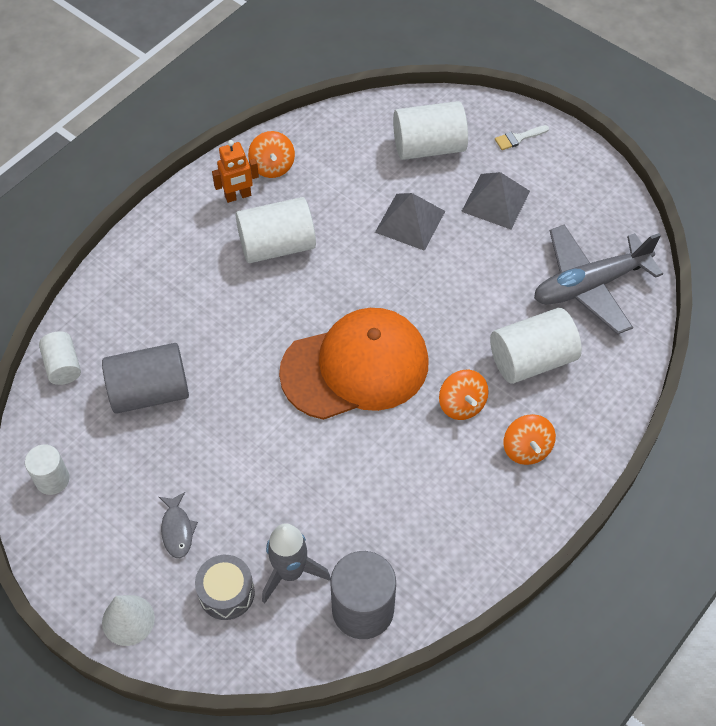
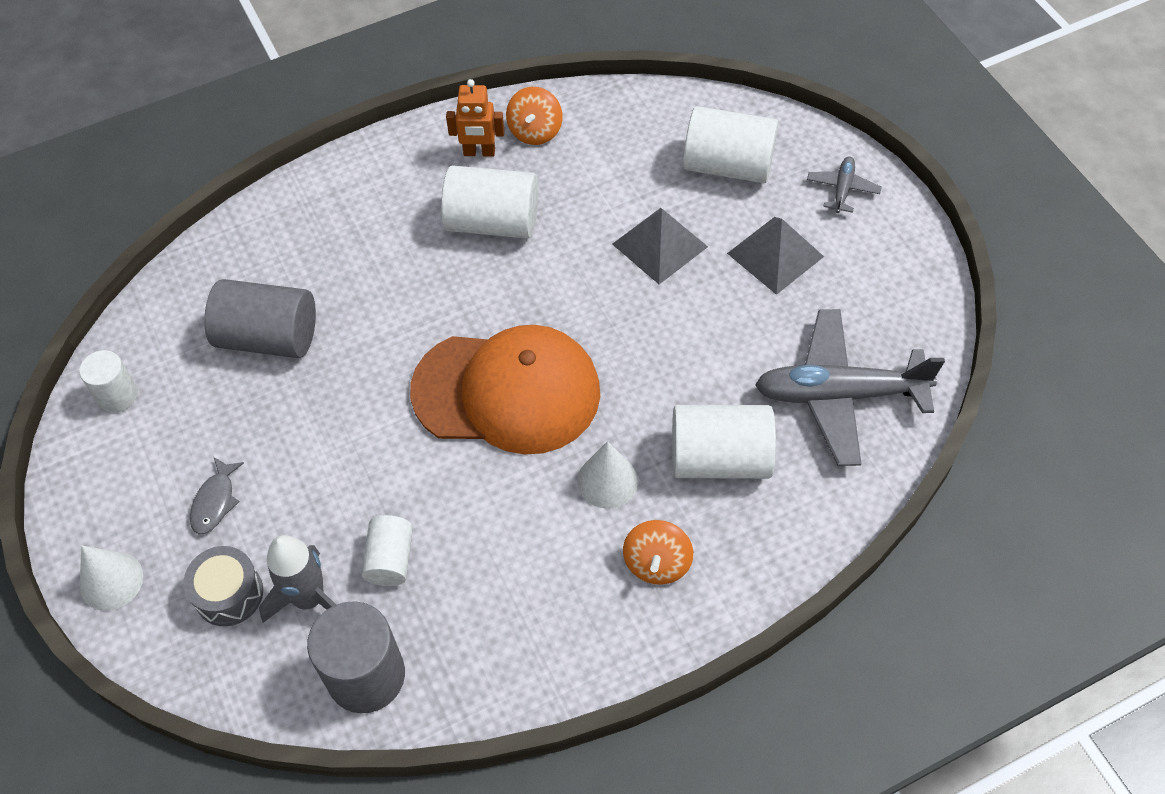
camera: 25 degrees right, 0 degrees up
white cylinder [39,331,81,385] -> white cylinder moved to [361,515,413,586]
orange spinning top [439,370,489,420] -> white cone [577,441,638,509]
white brush [495,125,549,150] -> grey plane [807,156,882,213]

